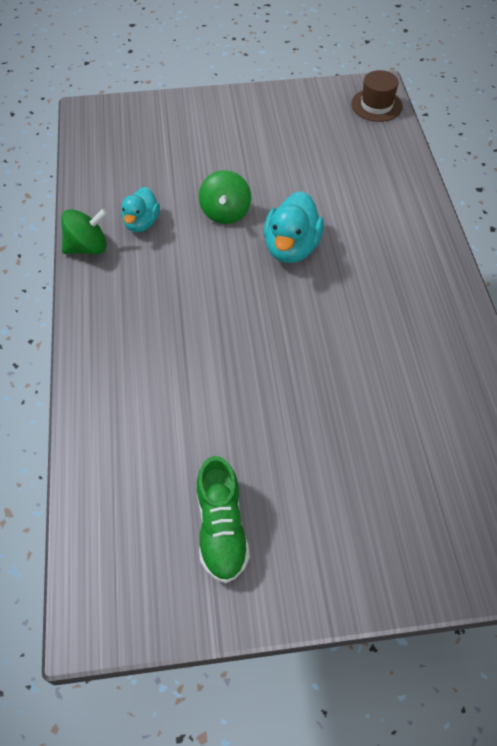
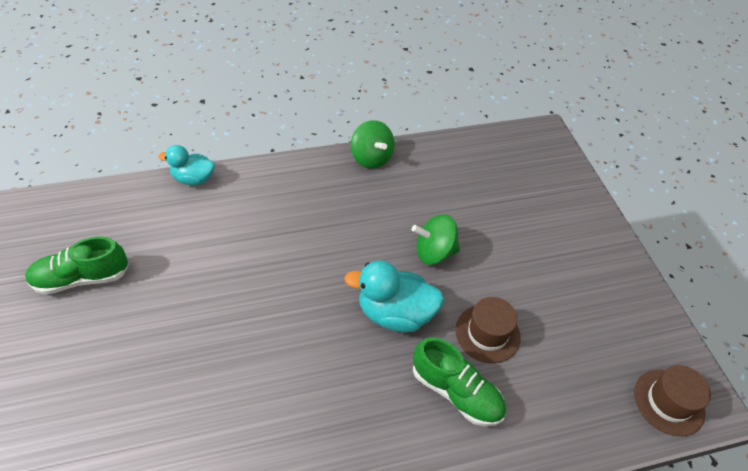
camera: 80 degrees right, 5 degrees down
turquoise duck [121,187,160,232] -> turquoise duck moved to [158,145,215,186]
none -> green shoe [413,337,506,426]
none -> brown hat [455,297,521,363]

